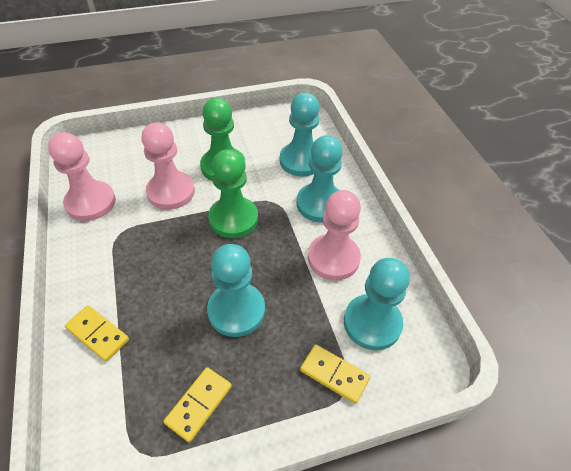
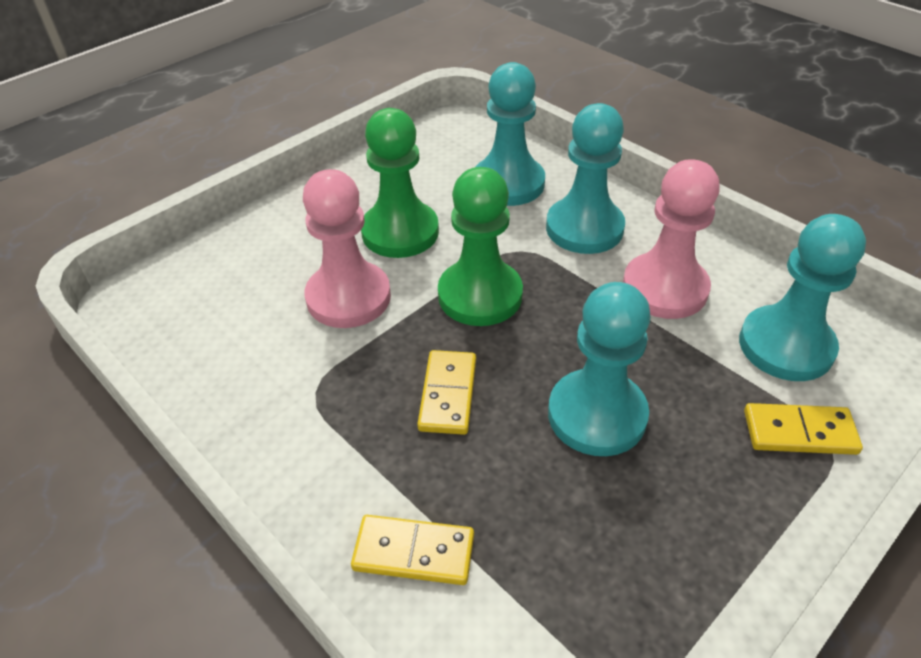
camera: 25 degrees left, 5 degrees down
pink pawn [48,132,116,221] -> none
yellow domino [164,367,232,442] -> yellow domino moved to [417,350,476,435]

